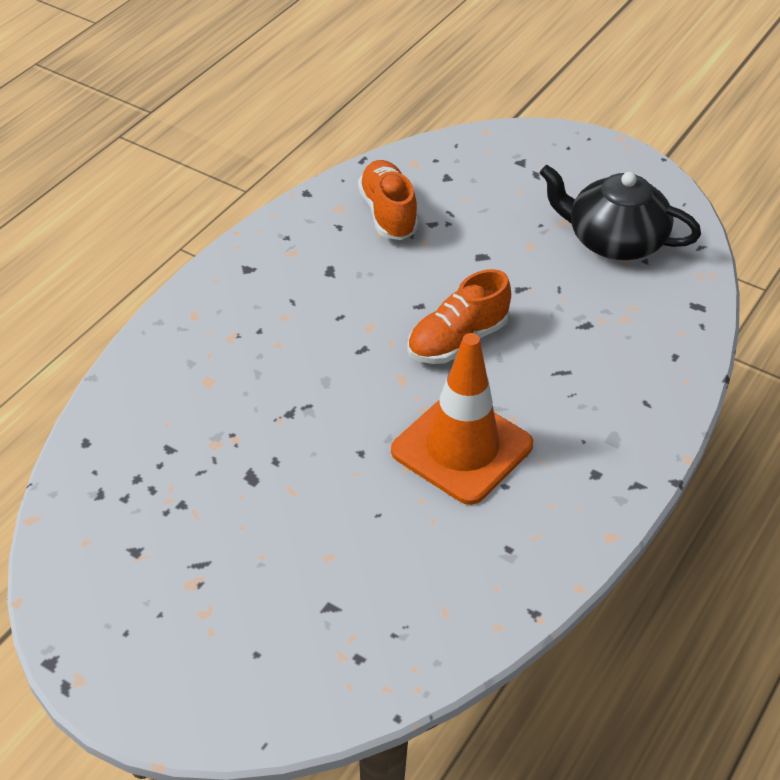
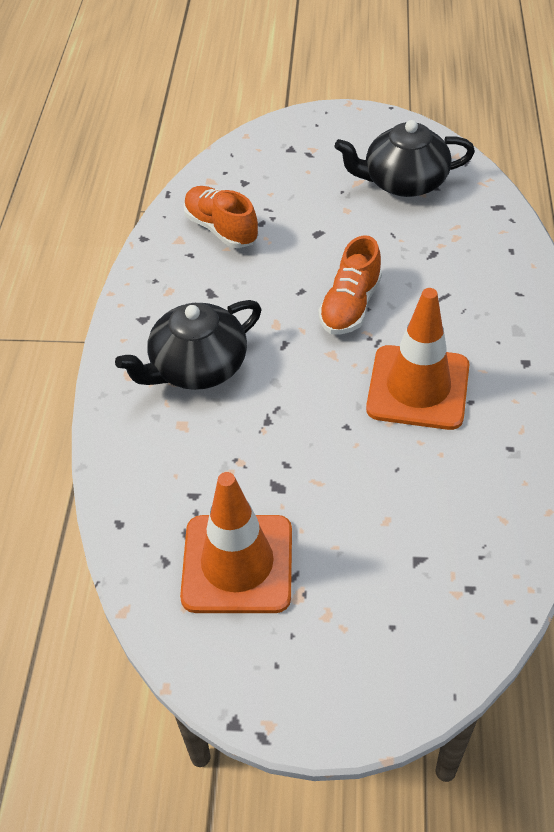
camera: 25 degrees left, 5 degrees up
none -> black teapot [115,300,261,390]
none -> orange traffic cone [180,472,292,613]

